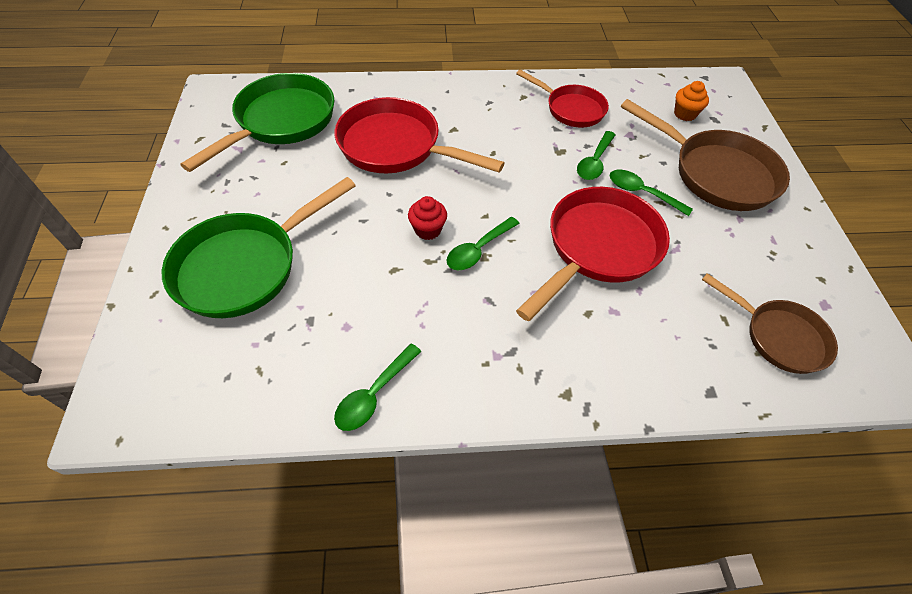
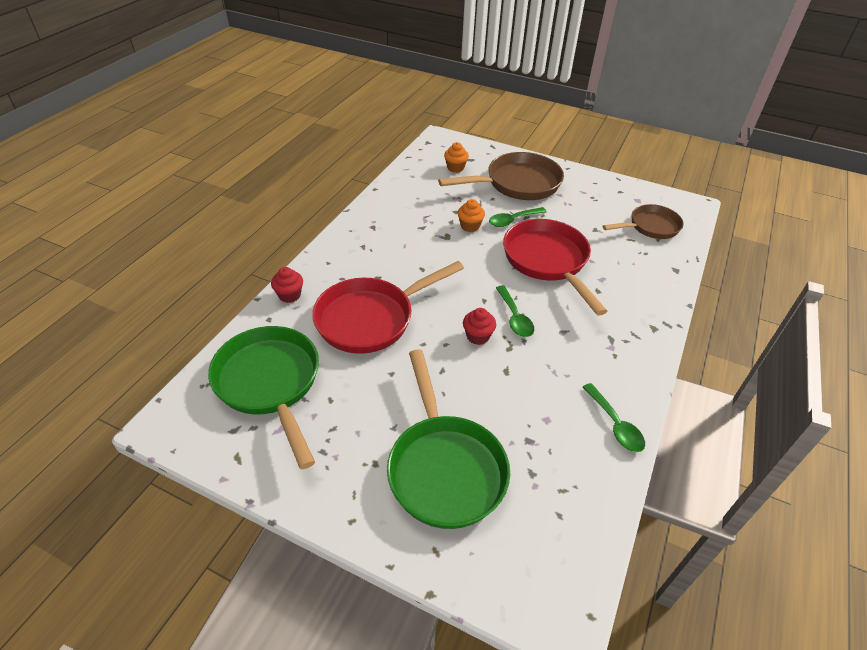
camera: 60 degrees left, 10 degrees down
red pan [516,70,609,128] -> none
green spoon [577,131,616,180] -> orange cupcake [457,199,485,232]
none -> red cupcake [271,267,303,303]

